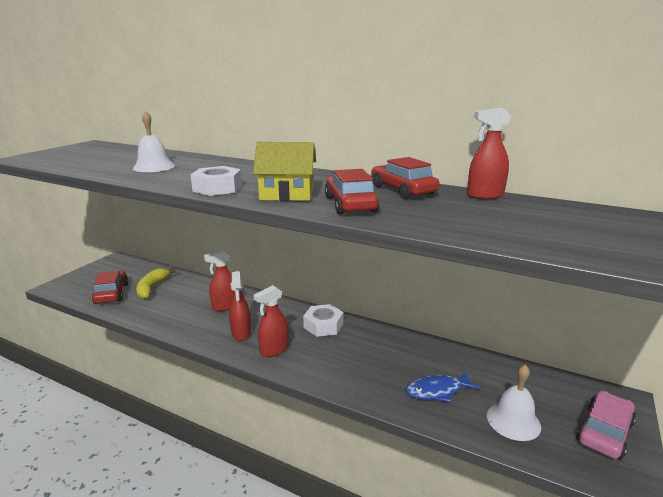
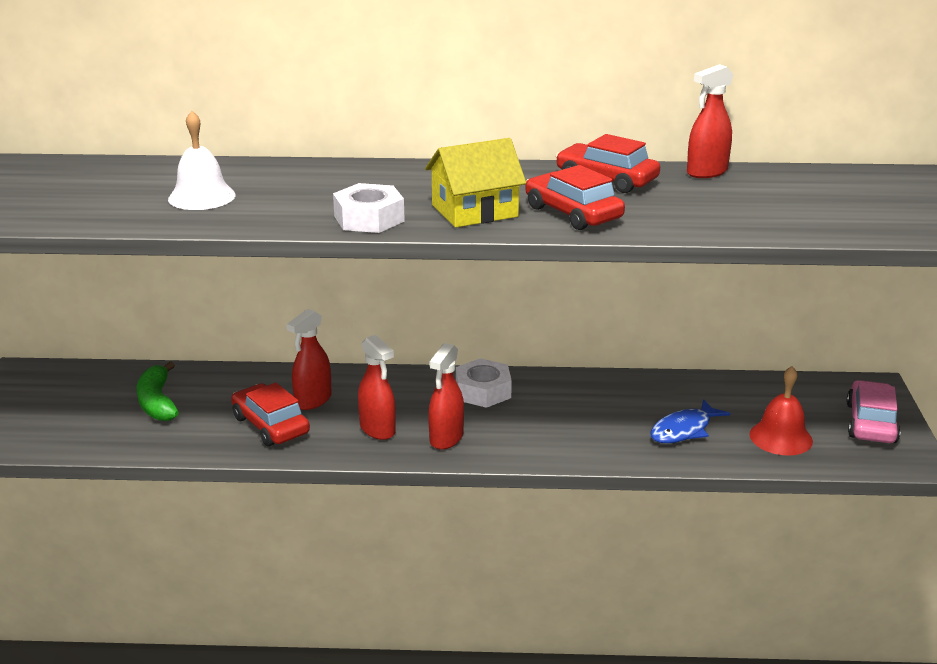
camera: 25 degrees left, 5 degrees up
red car [92,271,128,304] -> red car moved to [231,383,310,446]
yellow banana [136,268,176,299] -> green banana [137,361,179,421]
white bell [487,365,541,441] -> red bell [749,366,813,456]

